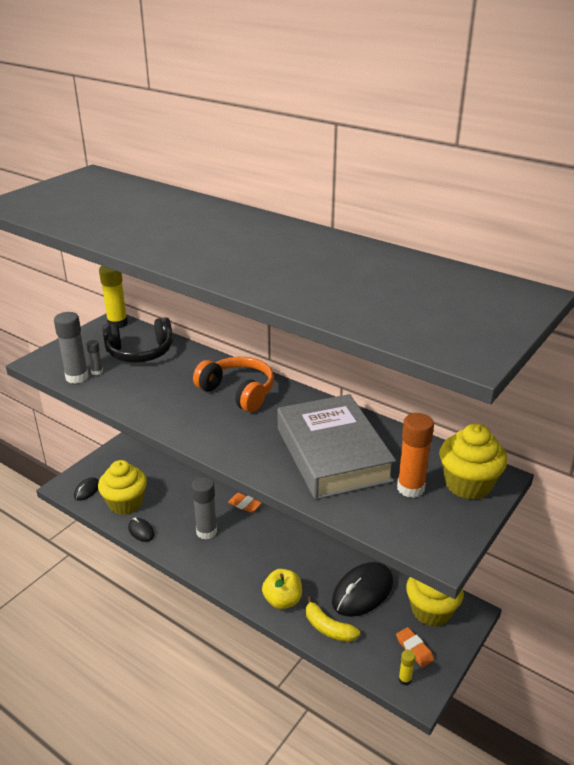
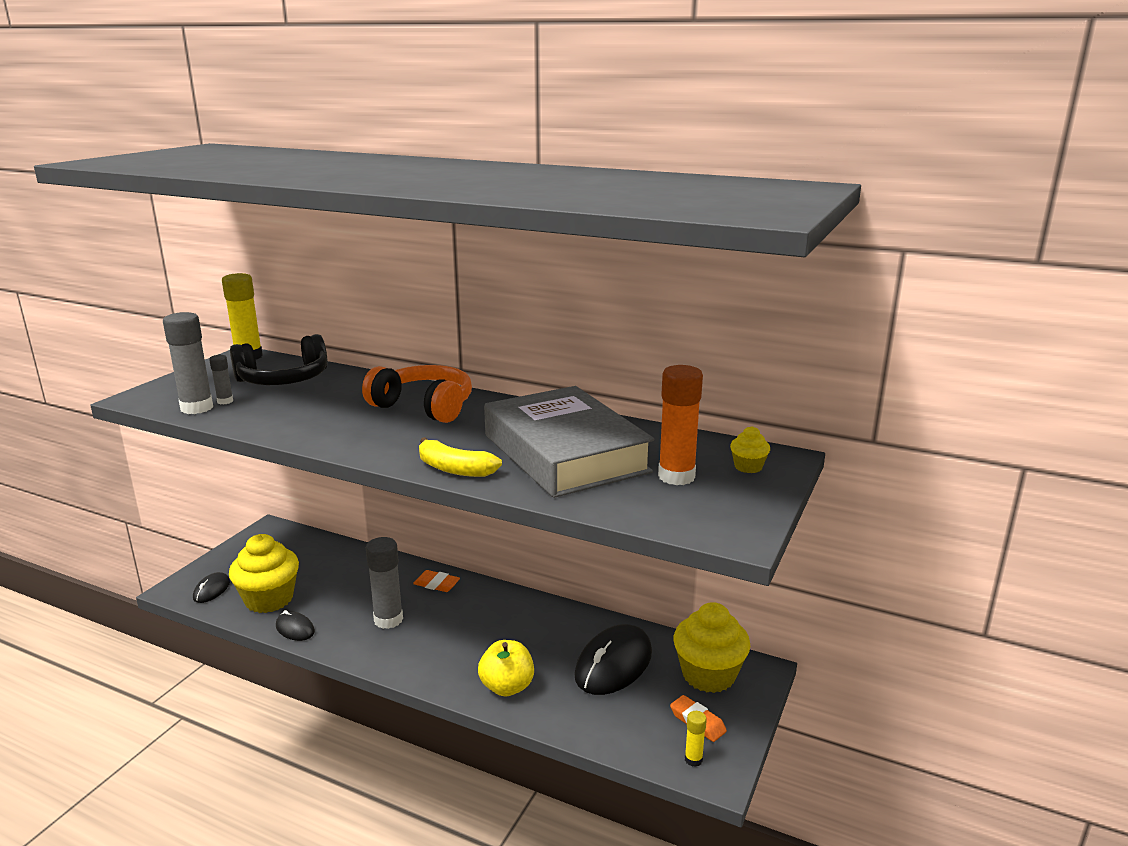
camera: 10 degrees left, 10 degrees down
yellow banana [306,596,360,642] -> yellow banana moved to [419,437,502,477]
yellow cupcake [440,423,507,500] -> yellow cupcake [730,426,770,473], size x0.46

